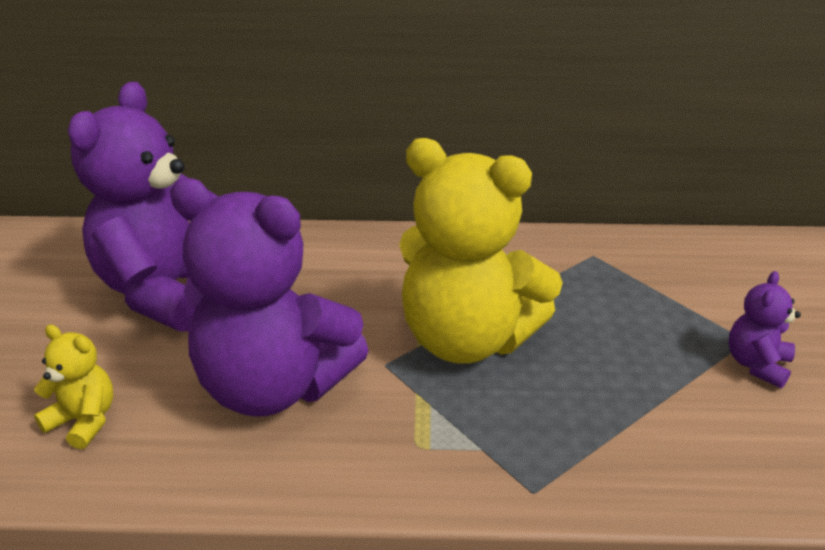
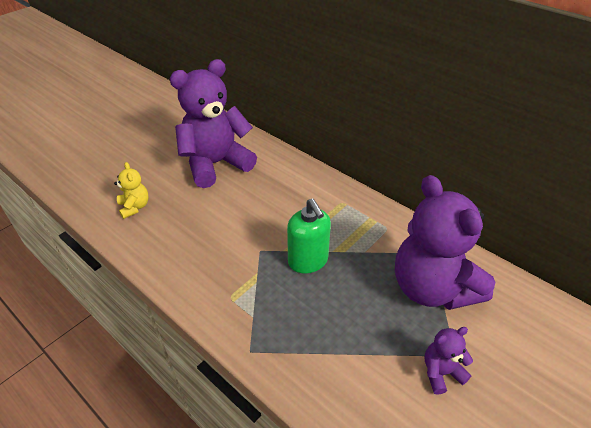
camera: 40 degrees right, 10 degrees up
purple teddy bear [170,178,369,417] -> purple teddy bear moved to [395,175,496,310]
yellow teddy bear [399,138,563,364] -> green soap dispenser [287,199,331,273]

